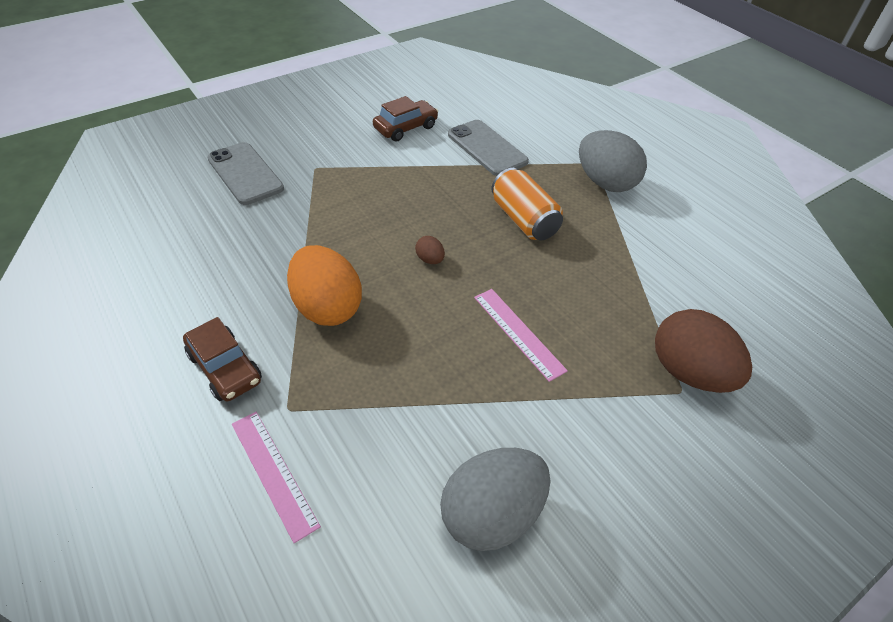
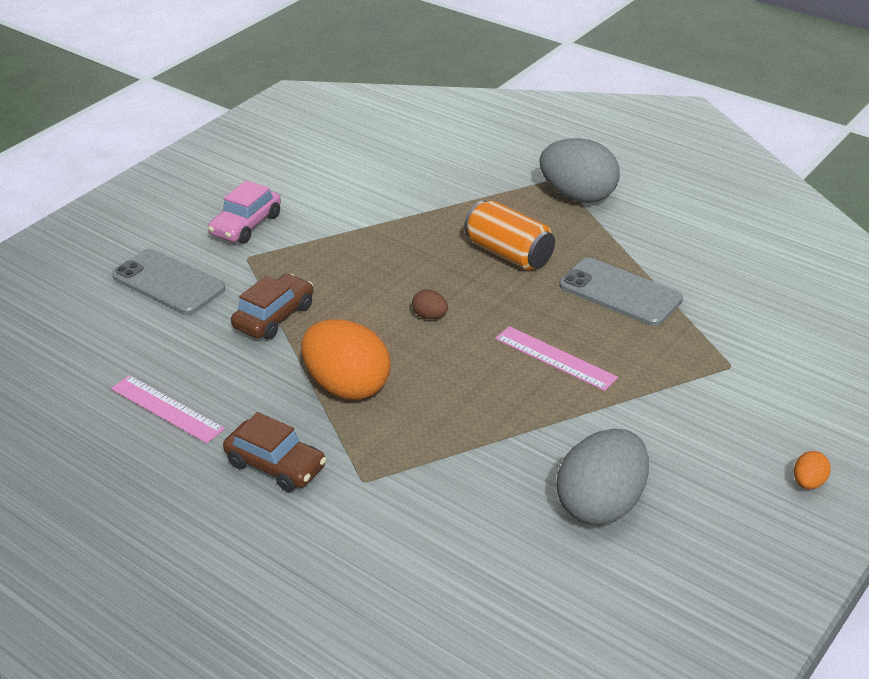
camera: 15 degrees left, 10 degrees down
pink ruler [232,412,321,543] -> pink ruler moved to [111,375,225,443]
brown car [373,96,438,142] -> brown car moved to [231,274,313,340]
grey phone [448,120,529,176] -> grey phone moved to [559,257,683,326]
brown egg [655,309,752,393] -> none
none -> pink car [208,180,281,244]
none -> orange egg [794,451,831,489]

